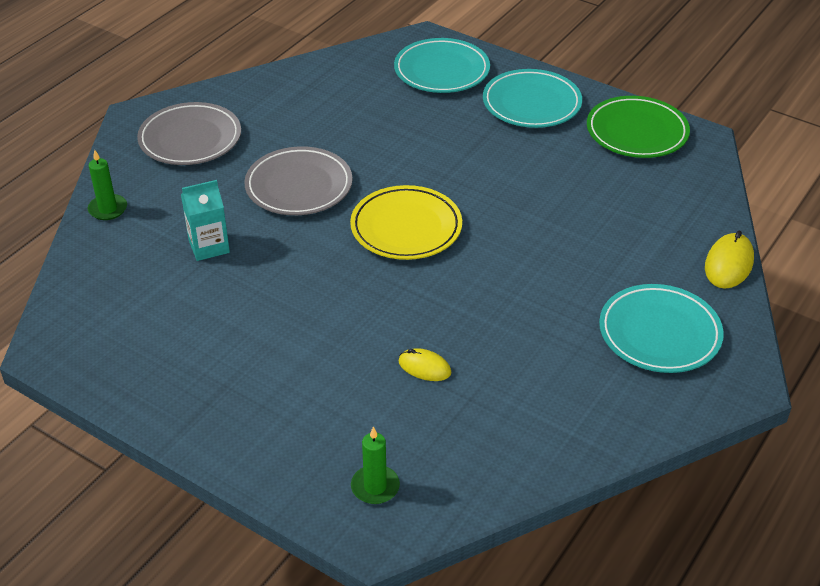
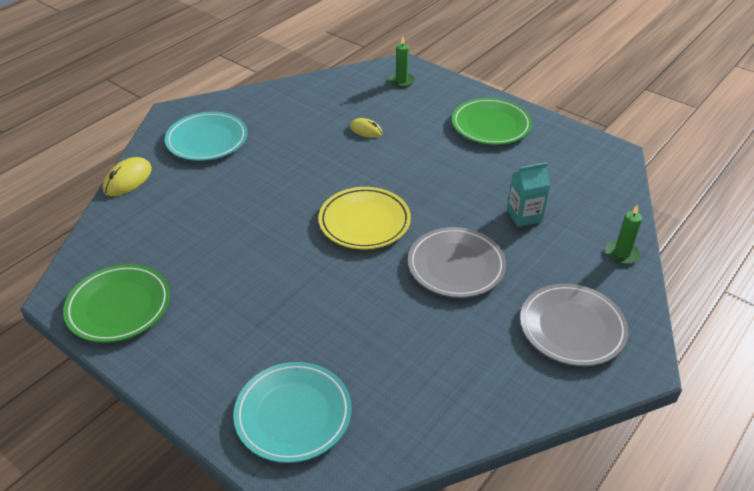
camera: 175 degrees left, 0 degrees up
turquoise plate [483,69,582,128] -> none
none -> green plate [452,98,532,145]

